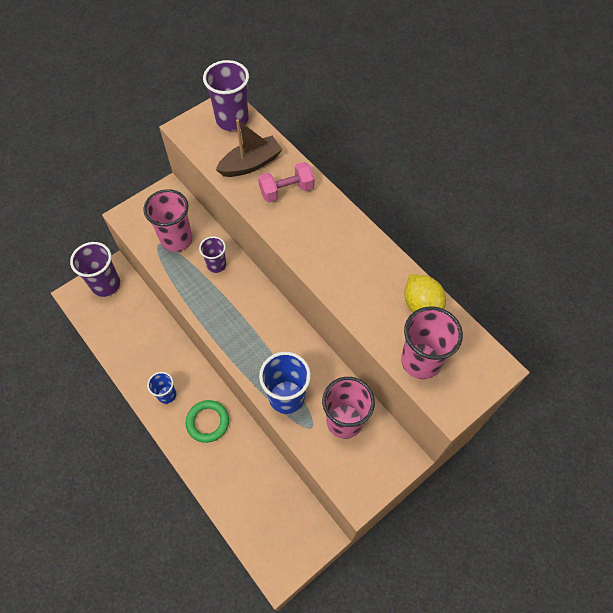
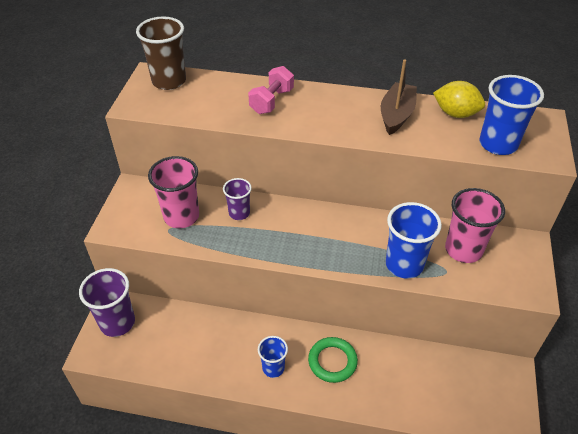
camera: 40 degrees left, 15 degrees down
purple cup [203,60,249,131] -> brown cup [136,16,186,90]
brown boat [216,119,283,177] -> brown boat moved to [381,59,417,135]
pink cup [401,306,463,379] -> blue cup [479,75,544,155]

